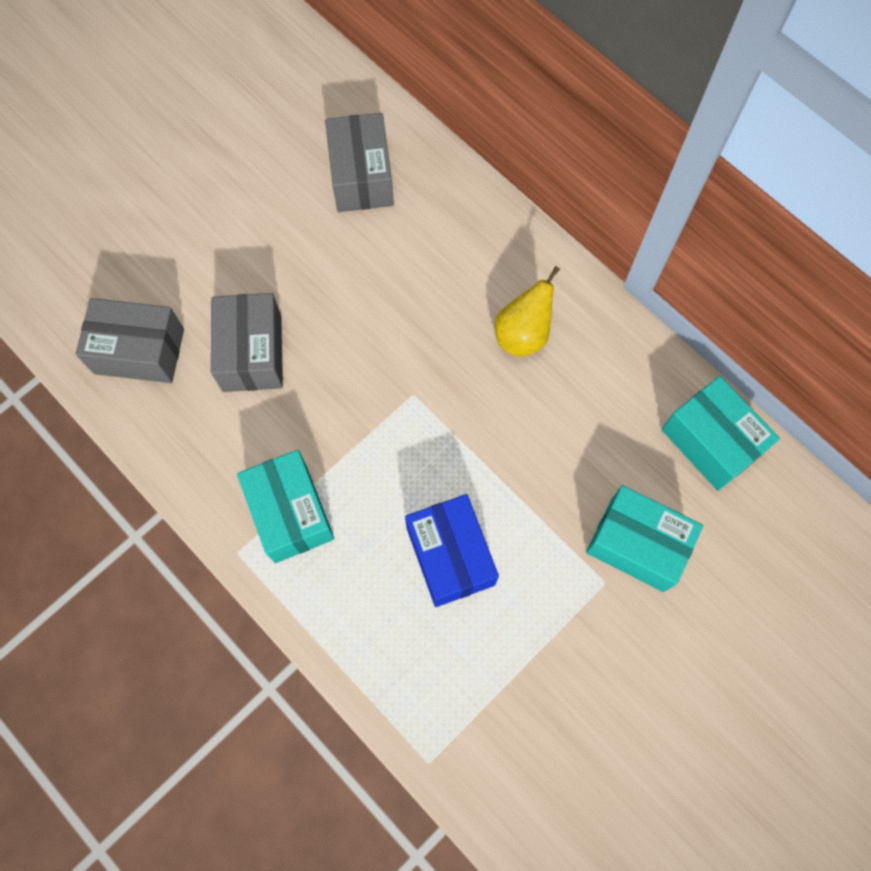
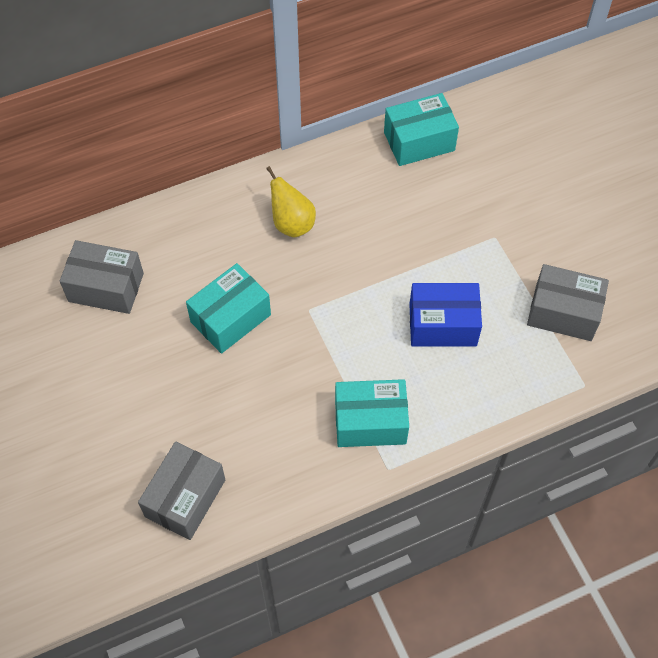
camera: 70 degrees left, 10 degrees down
grey box [211,293,283,392] -> grey box moved to [527,264,609,341]
turquoise box [586,485,703,592] -> turquoise box moved to [186,263,271,354]

